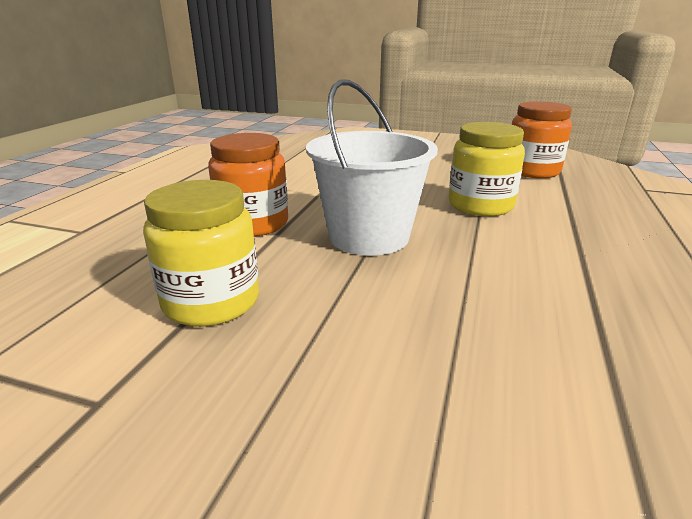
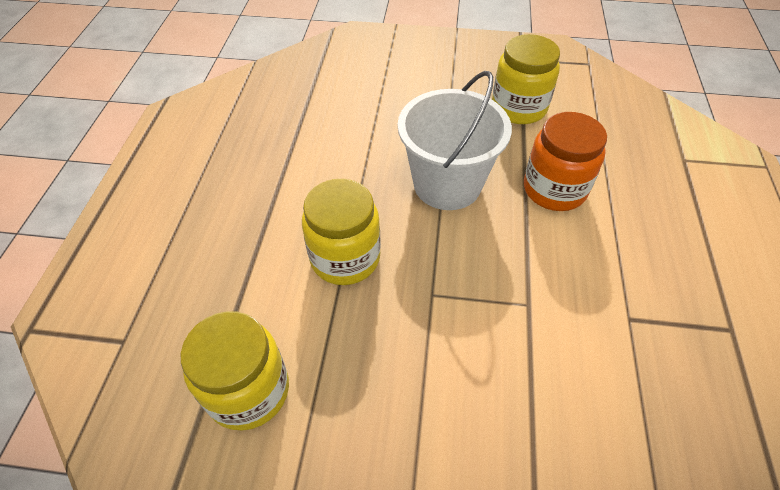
camera: 170 degrees right, 25 degrees up
orange jar [512,101,572,178] -> yellow jar [181,311,289,431]

